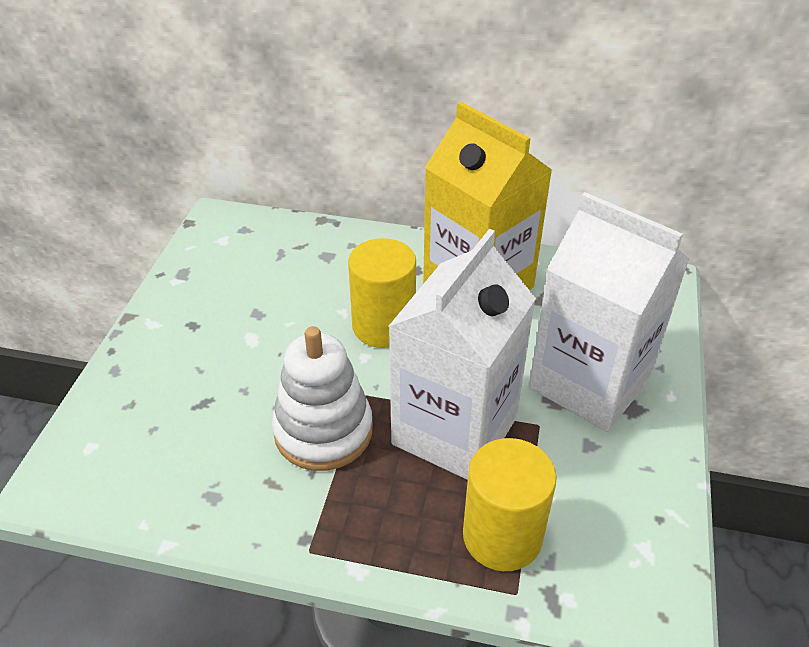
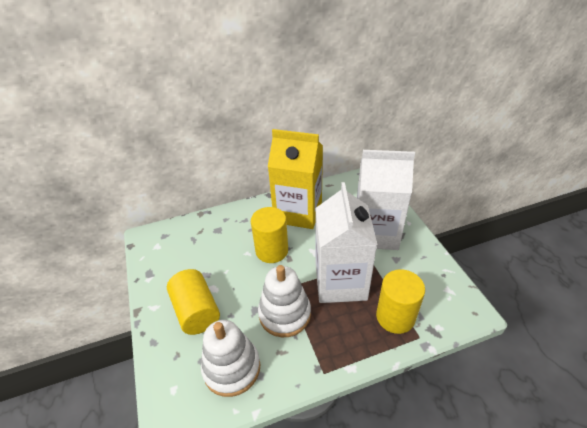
camera: 30 degrees left, 0 degrees up
none -> yellow cylinder [167,269,220,335]
none -> white stacking toy [201,320,260,397]

